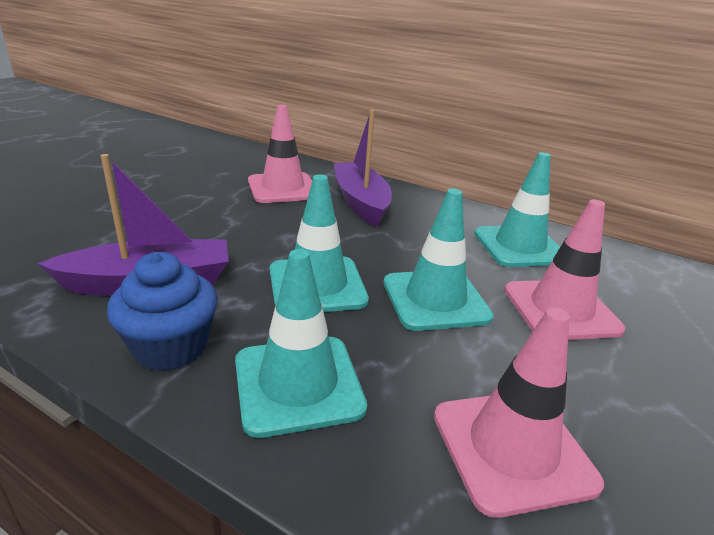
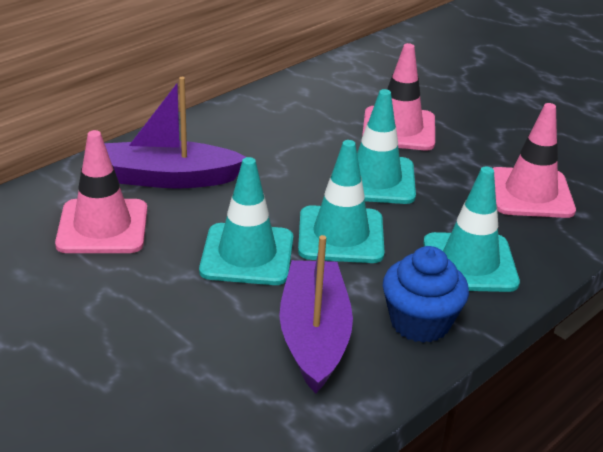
camera: 75 degrees left, 5 degrees up
turquoise traffic cone [474,152,560,267] -> turquoise traffic cone moved to [199,157,293,285]

